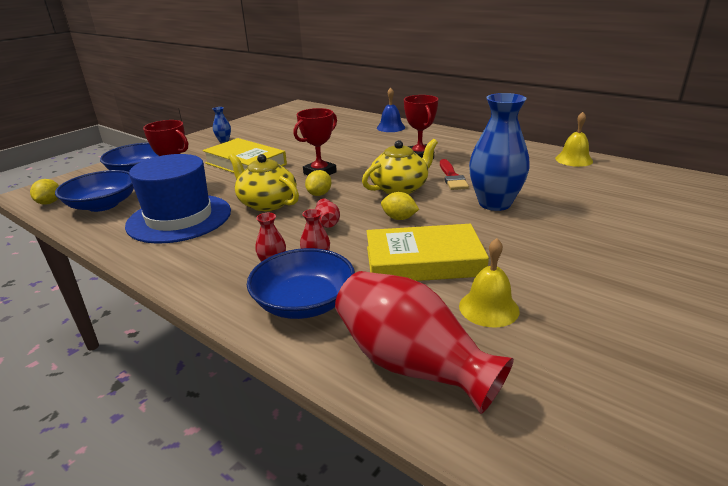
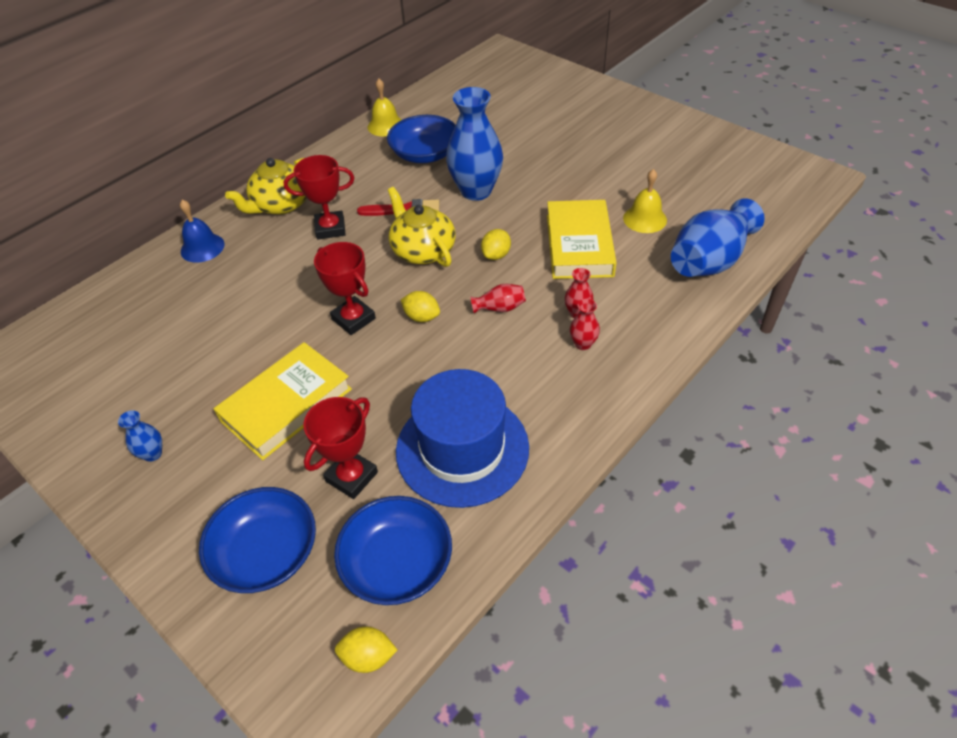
camera: 85 degrees left, 20 degrees up
yellow teapot [228,154,299,212] -> yellow teapot moved to [225,158,306,215]
blue bowl [247,248,355,319] -> blue bowl moved to [387,115,456,163]
red vase [335,271,514,414] -> blue vase [671,199,765,277]

